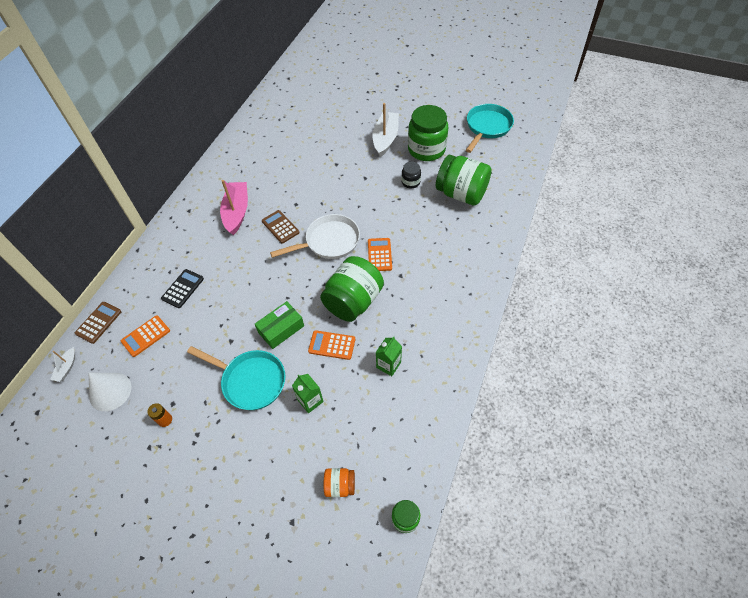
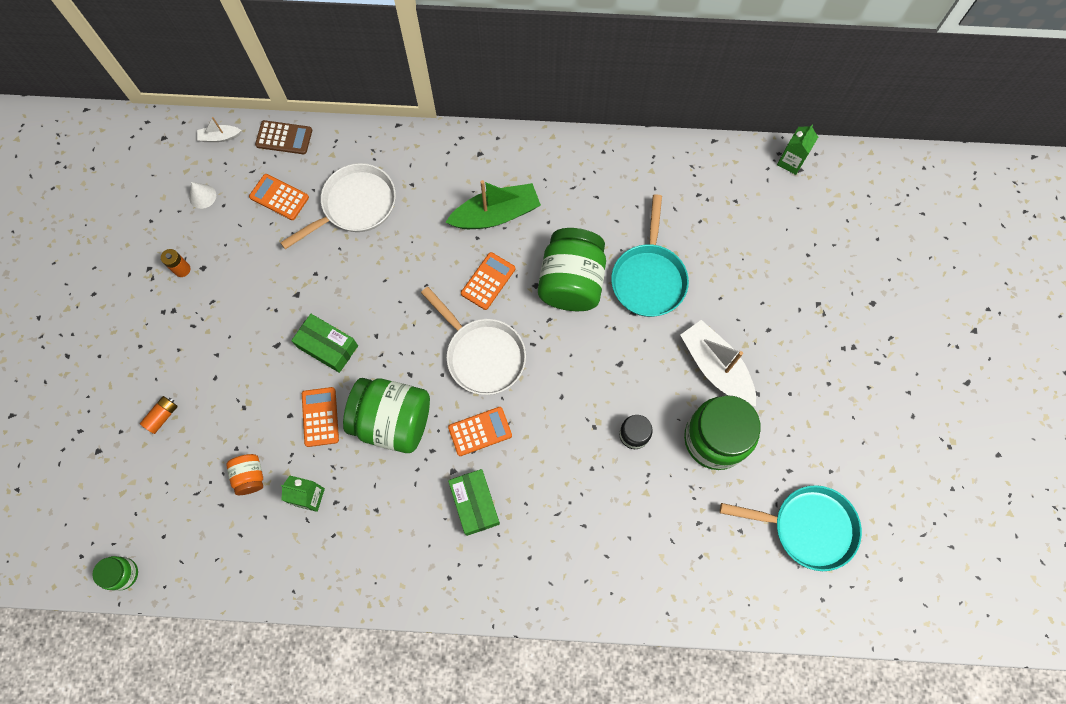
camera: 70 degrees right, 15 degrees up
white cone [89,373,131,411] -> white cone [189,182,216,209], size x0.56
black calculator [161,269,204,308] -> white pan [280,163,396,249]
turquoise pan [187,346,285,410] -> turquoise pan moved to [611,194,689,317]
pink boat [220,180,248,235] -> green boat [446,180,541,229]
brown calculator [262,210,299,243] -> orange calculator [461,252,515,310]
green carton [292,374,323,413] -> green carton moved to [777,124,818,175]
orange jar [324,468,355,497] -> orange jar moved to [226,454,263,495]
white boat [373,103,399,157] -> white boat turned 120 degrees counterclockwise [680,320,756,406]
green jar [436,155,492,206] -> green jar moved to [538,228,606,311]
none -> orange battery [140,396,178,434]
none -> green box [448,469,500,536]

